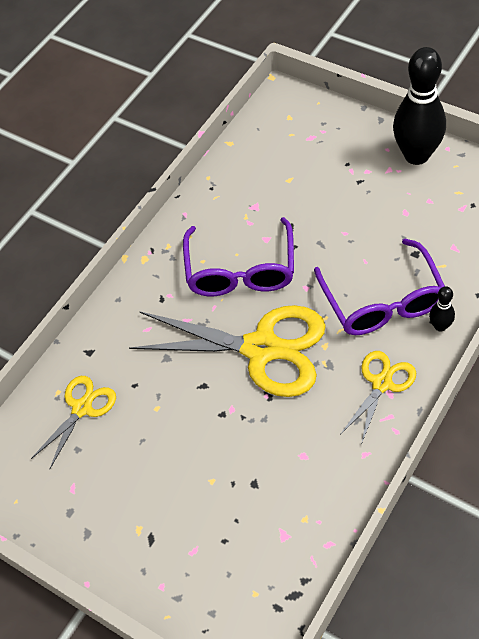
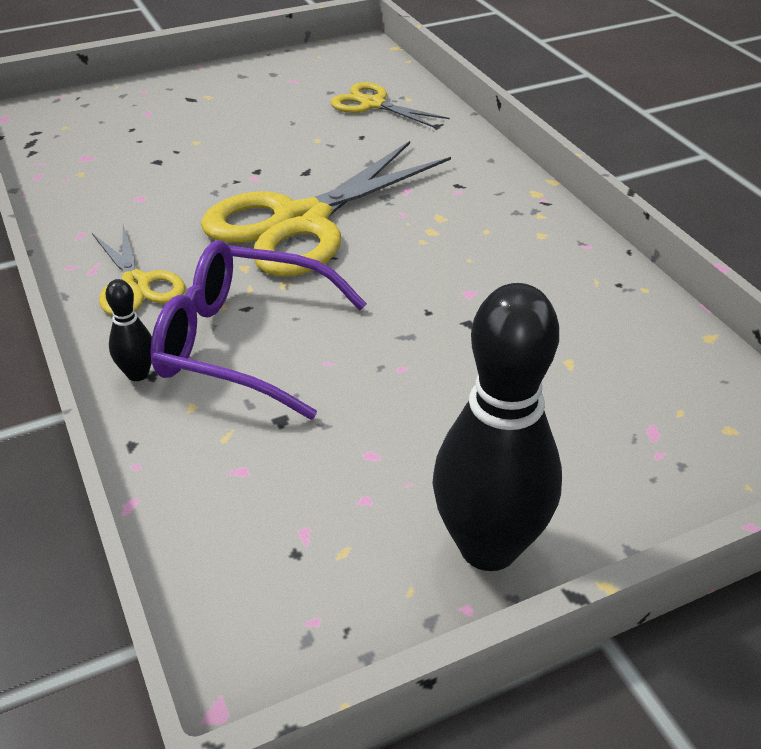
camera: 115 degrees right, 15 degrees down
yellow scissors [31,376,116,469] -> yellow scissors turned 150 degrees clockwise [330,82,450,128]
purple glasses [183,217,294,296] -> none

